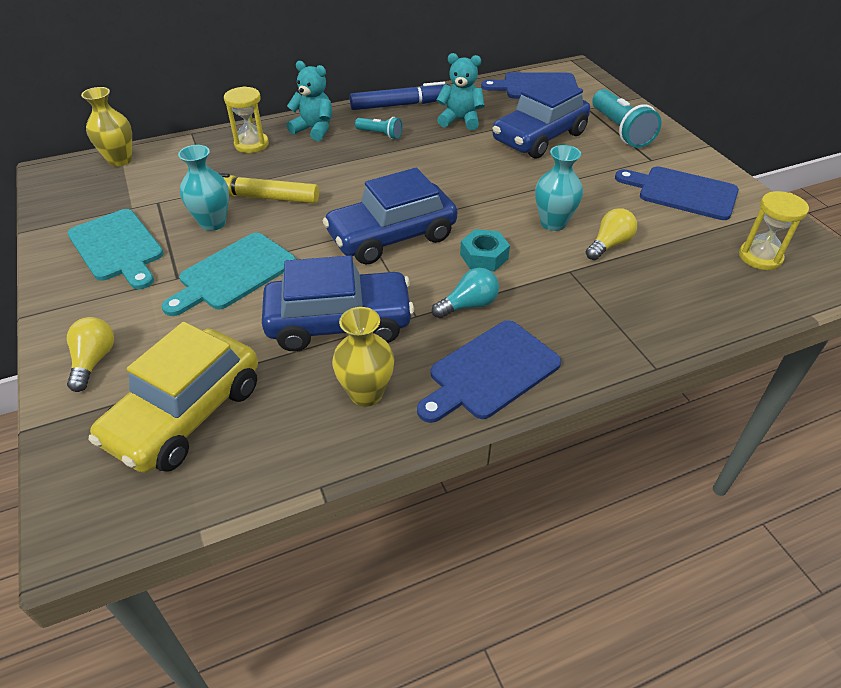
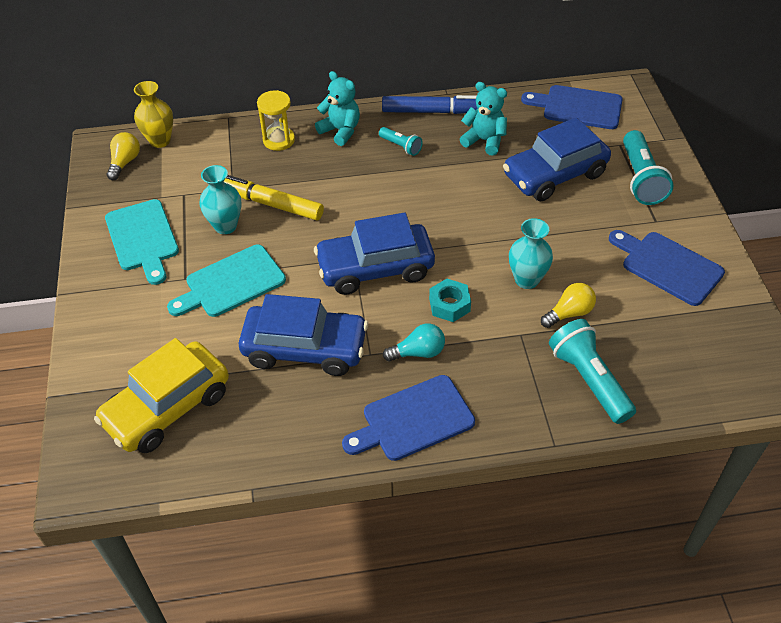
camera: 15 degrees right, 5 degrees up
yellow light bulb [67,317,114,392] -> yellow light bulb moved to [106,132,140,180]
yellow vase [332,307,394,407] -> none
yellow hourglass [739,191,809,270] -> none
none -> turquoise flashlight [549,319,636,424]

